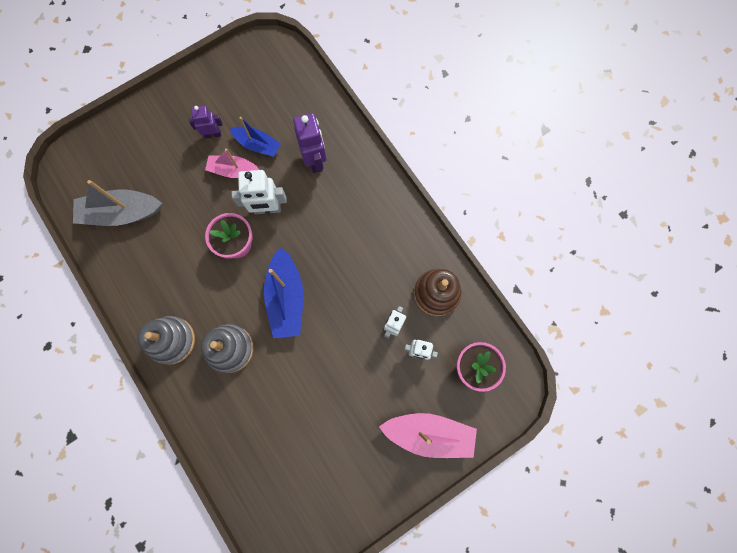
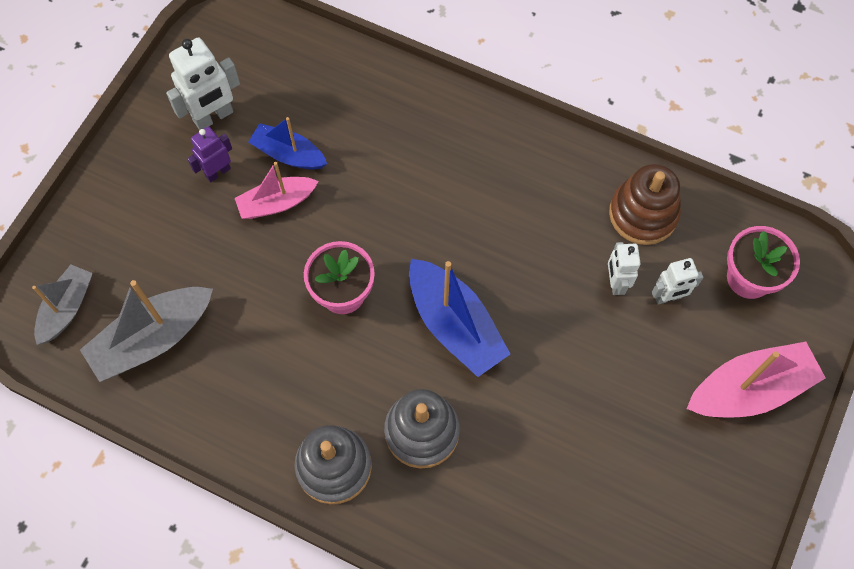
camera: 30 degrees left, 10 degrees down
blue boat [230,117,281,157] -> blue boat turned 150 degrees counterclockwise [248,117,327,170]
white robot [232,170,287,214] -> white robot moved to [166,37,240,130]
purple robot [293,113,326,173] -> none
none -> grey boat [32,265,93,345]

